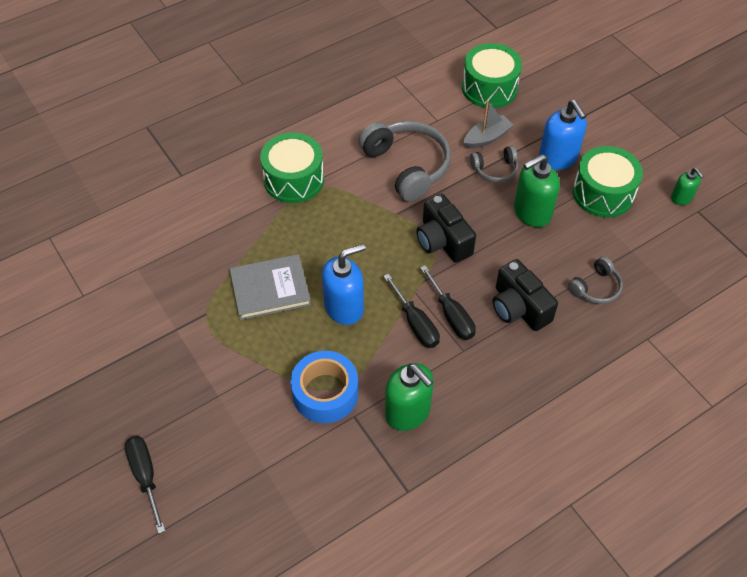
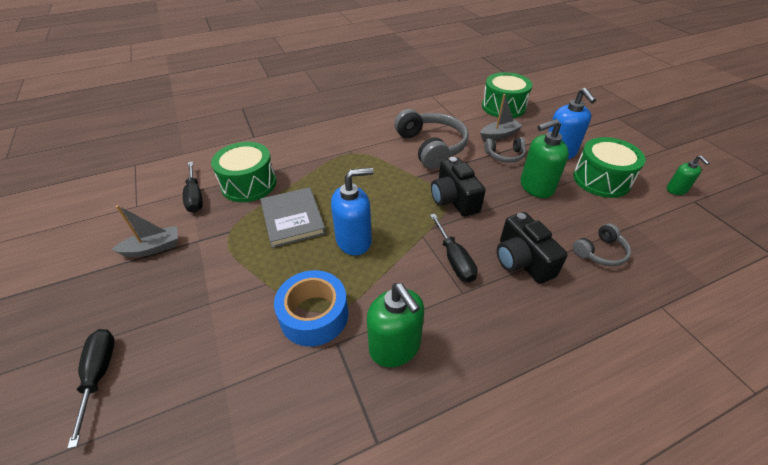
camera: 10 degrees right, 10 degrees down
grey book [230,254,311,320] -> grey book turned 75 degrees clockwise [260,187,326,248]
green drum [260,133,324,203] -> green drum moved to [211,142,276,202]
black screwdriver [383,274,440,348] -> black screwdriver moved to [183,161,203,213]
none -> grey boat [111,205,178,257]

